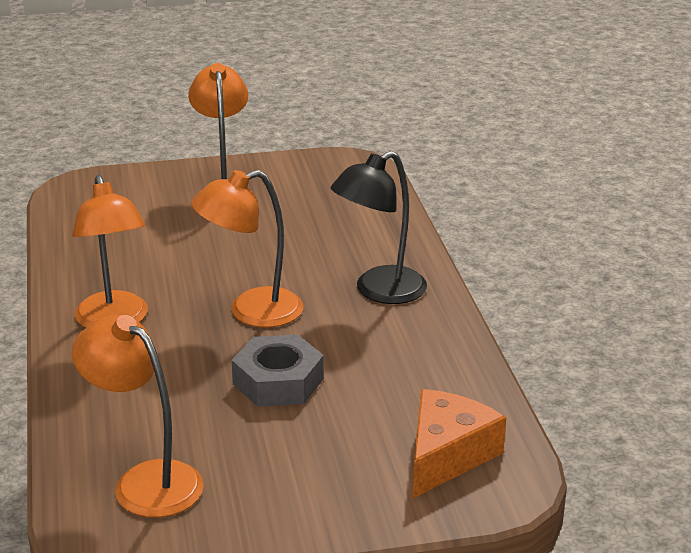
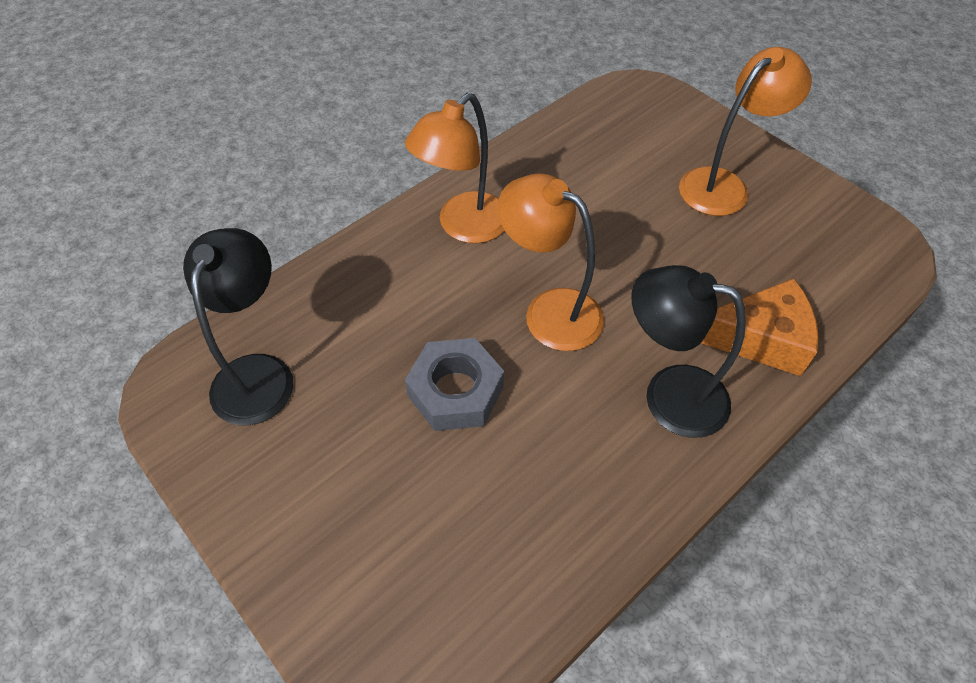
camera: 60 degrees right, 25 degrees up
orange lamp [72,315,204,518] -> black lamp [183,228,293,425]
orange cheese [413,389,506,498] -> orange cheese moved to [701,278,819,376]

